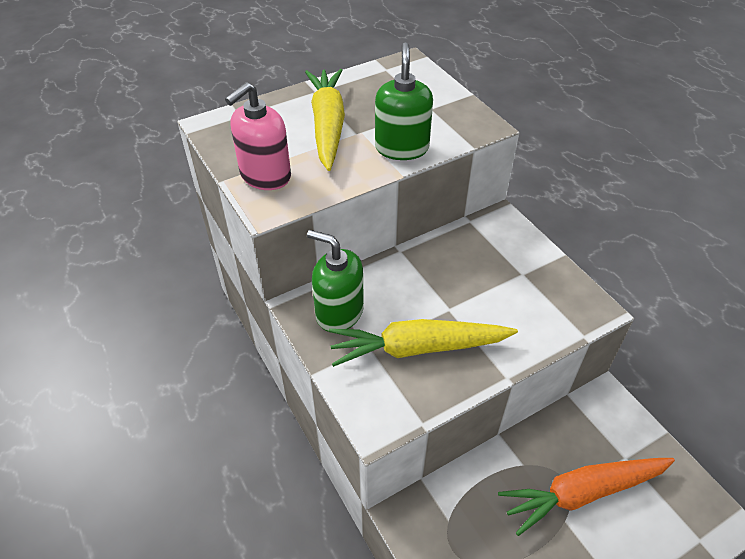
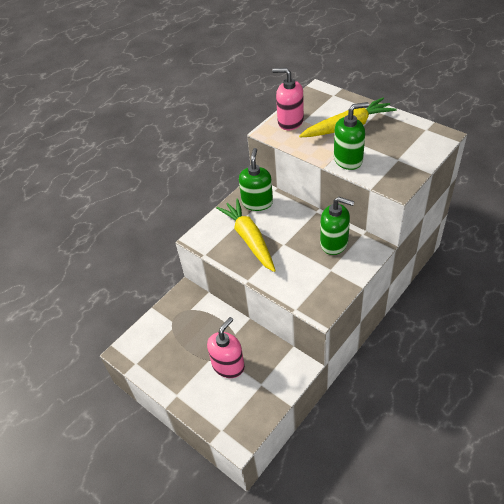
camera: 75 degrees right, 0 degrees up
orange carrot [498,458,675,536] -> pink soap dispenser [207,317,245,378]
none -> green soap dispenser [320,197,354,255]

